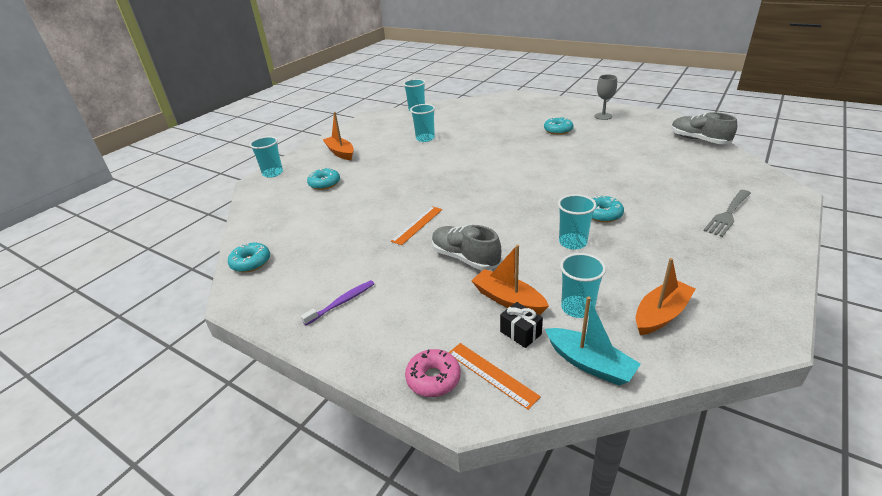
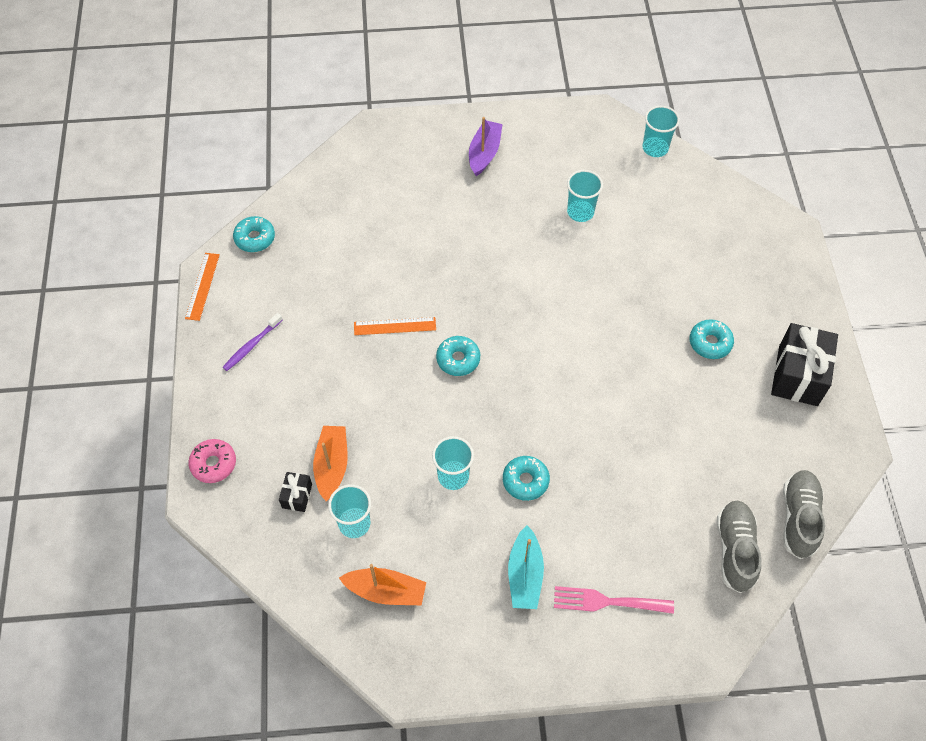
camera: 50 degrees right, 25 degrees up
turquoise cup [250,136,283,178] -> none
purple toothbrush [301,280,374,325] -> purple toothbrush turned 120 degrees clockwise [222,313,282,371]
turquoise donut [307,168,340,190] -> turquoise donut moved to [436,336,480,376]
orange boat [323,112,354,160] -> purple boat [469,117,502,176]
grey shoe [432,225,501,270] -> grey shoe moved to [717,500,762,593]
orange ruler [449,343,541,410] -> orange ruler moved to [185,253,220,321]
turquoise boat [545,296,641,386] -> turquoise boat moved to [508,525,544,609]
grey goblet [594,75,617,120] -> black gift [771,323,838,406]
grey fork [703,190,751,237] -> pink fork [554,586,674,614]

